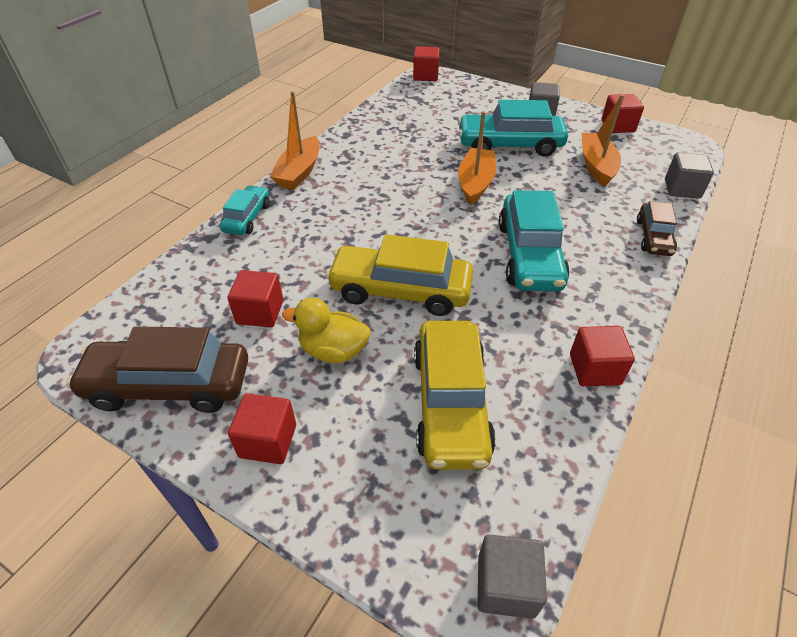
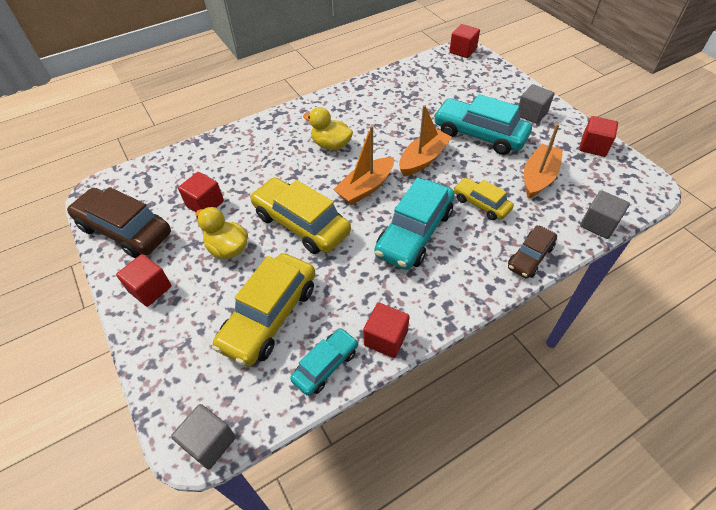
camera: 30 degrees right, 5 degrees up
turquoise car [220,185,270,235] -> turquoise car moved to [290,328,358,396]
orange boat [270,91,319,190] -> orange boat moved to [333,125,394,205]
none -> yellow duck [303,107,353,150]
none -> yellow car [454,178,514,220]

